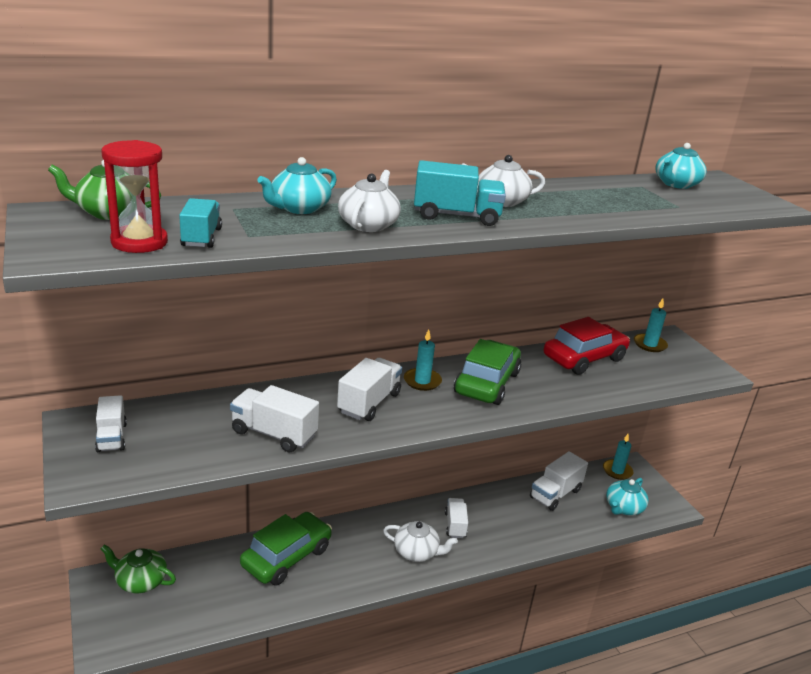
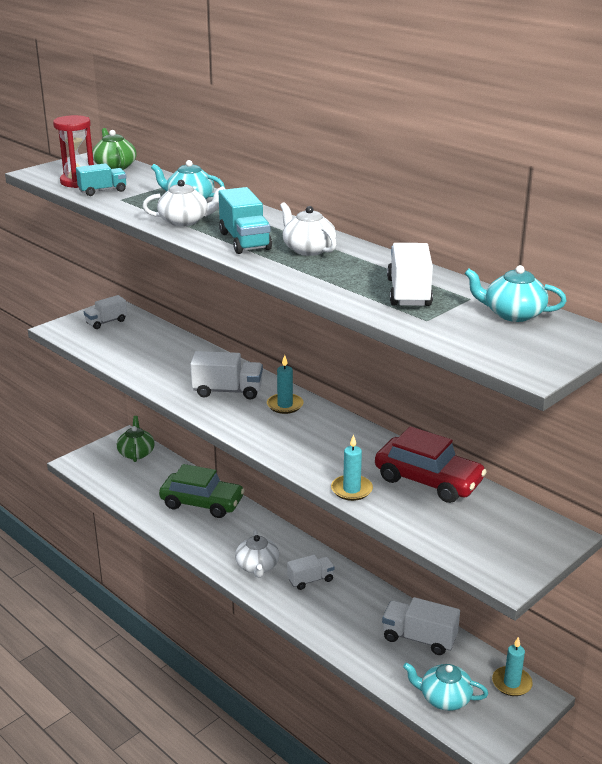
camera: 70 degrees right, 0 degrees up
white truck [230,385,319,453] -> white truck moved to [387,243,433,306]
green car [454,339,521,405] -> none
turquoise candle [634,299,668,352] -> turquoise candle moved to [331,434,373,501]

